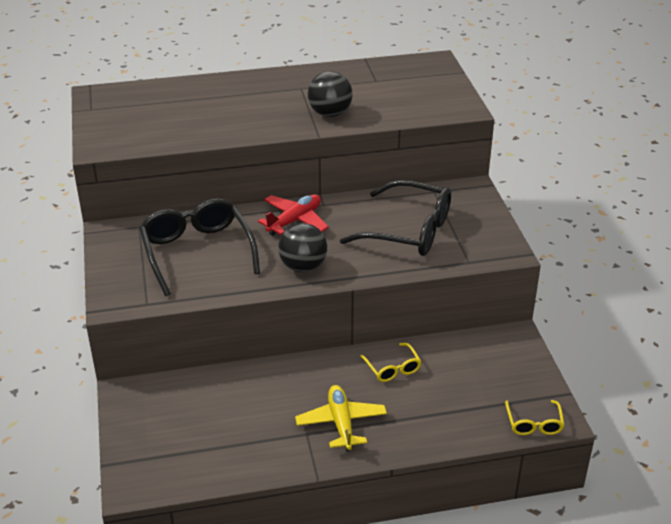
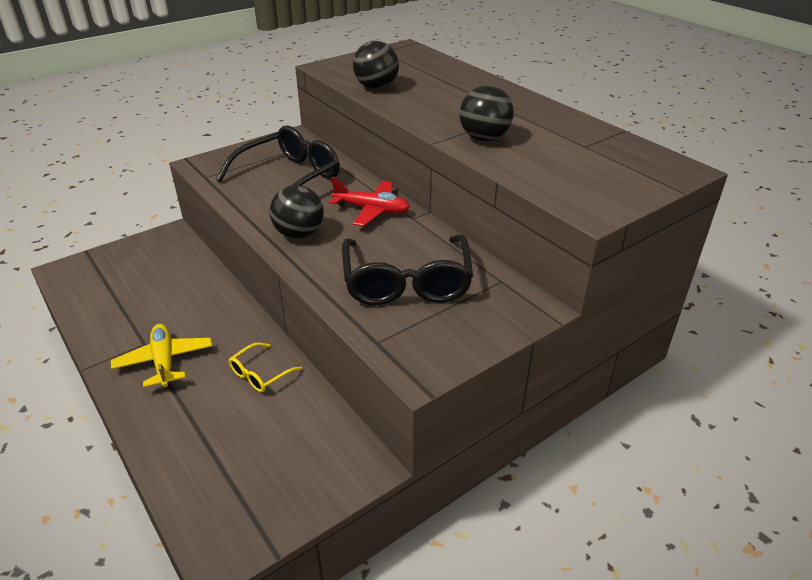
camera: 65 degrees right, 0 degrees up
yellow plane [295,385,387,451] -> yellow plane turned 75 degrees counterclockwise [111,324,212,389]
yellow glasses [505,400,564,435] -> none
none -> black ball [353,41,399,90]

